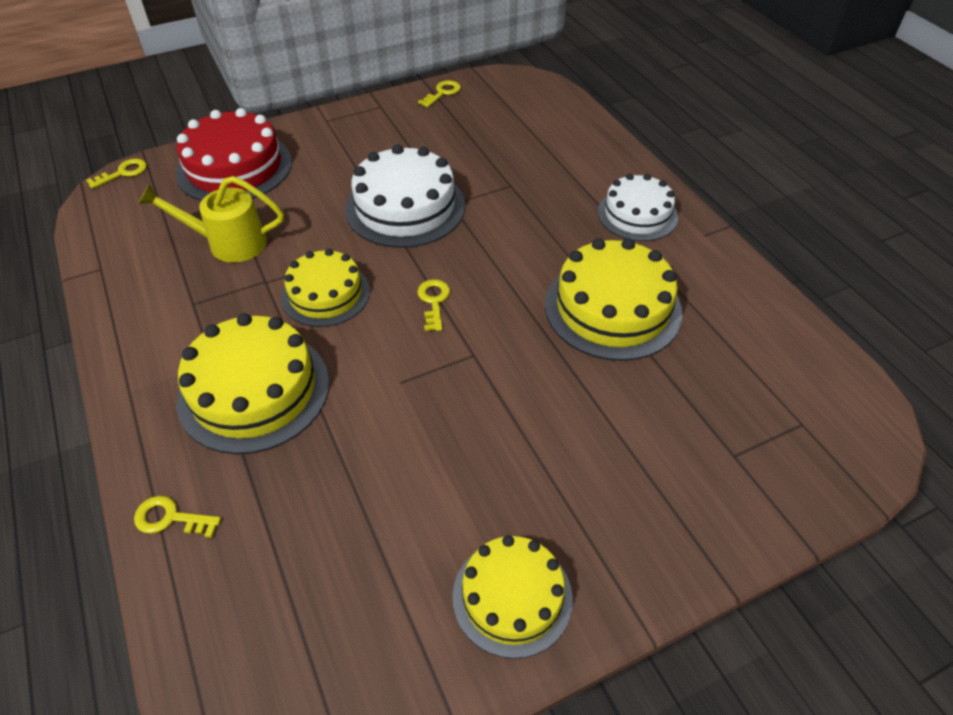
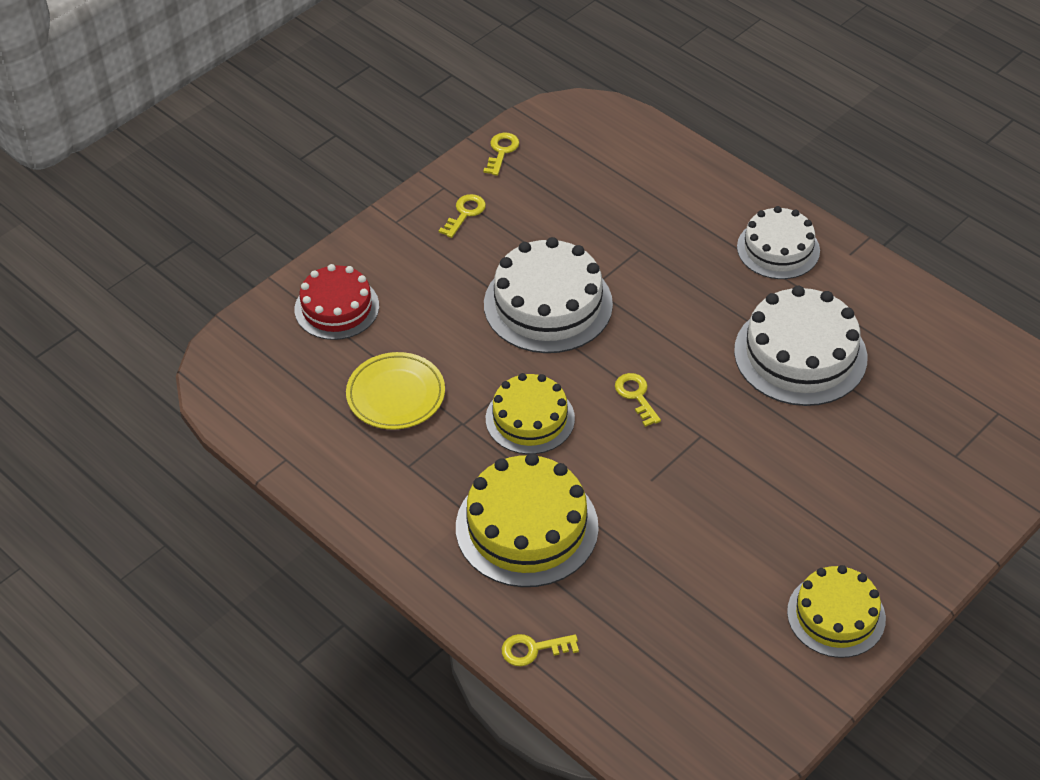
camera: 20 degrees left, 0 degrees up
yellow key [86,159,147,189] -> yellow key moved to [439,194,486,238]
yellow watering can [138,176,284,263] -> yellow plate [346,352,445,429]
red cake [176,108,292,201] -> red cake [295,264,379,340], size x0.66
yellow cake [545,238,683,361] -> white cake [734,286,867,406]

